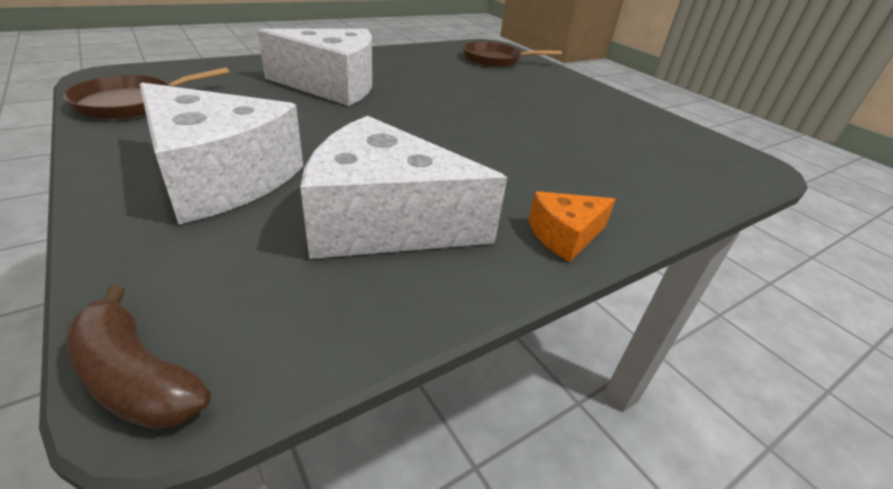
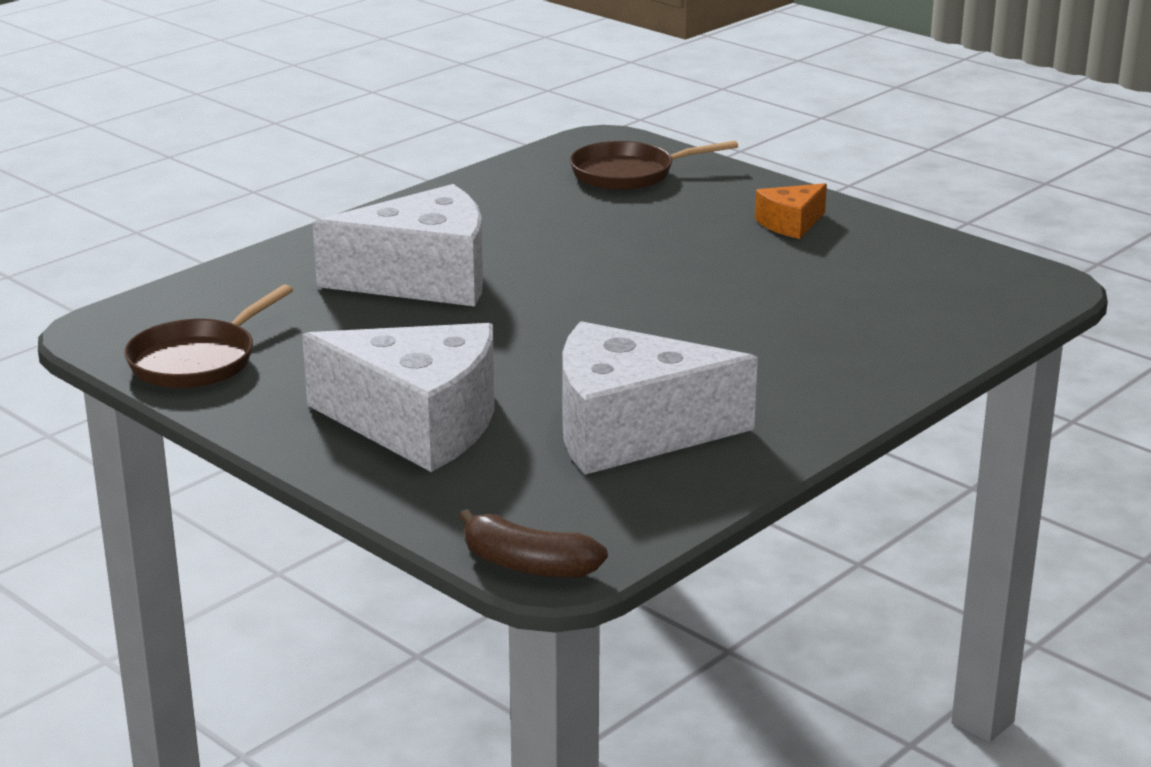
camera: 10 degrees left, 10 degrees down
orange cheese [528,191,616,262] -> orange cheese moved to [755,183,827,239]

